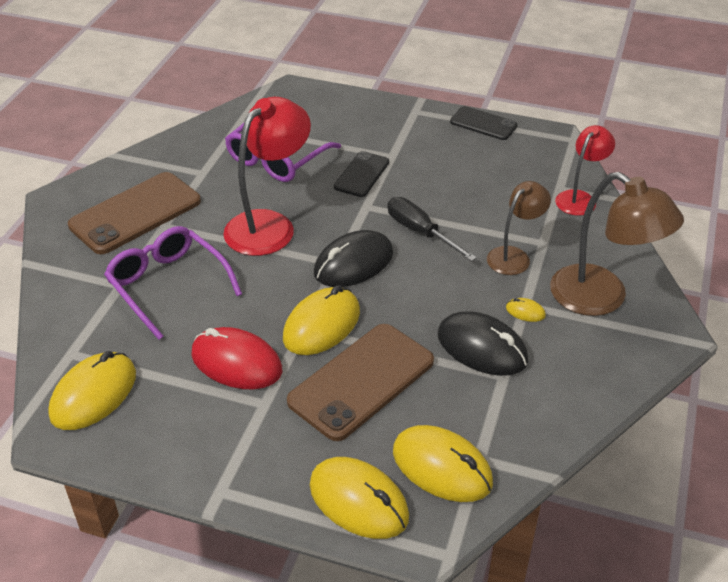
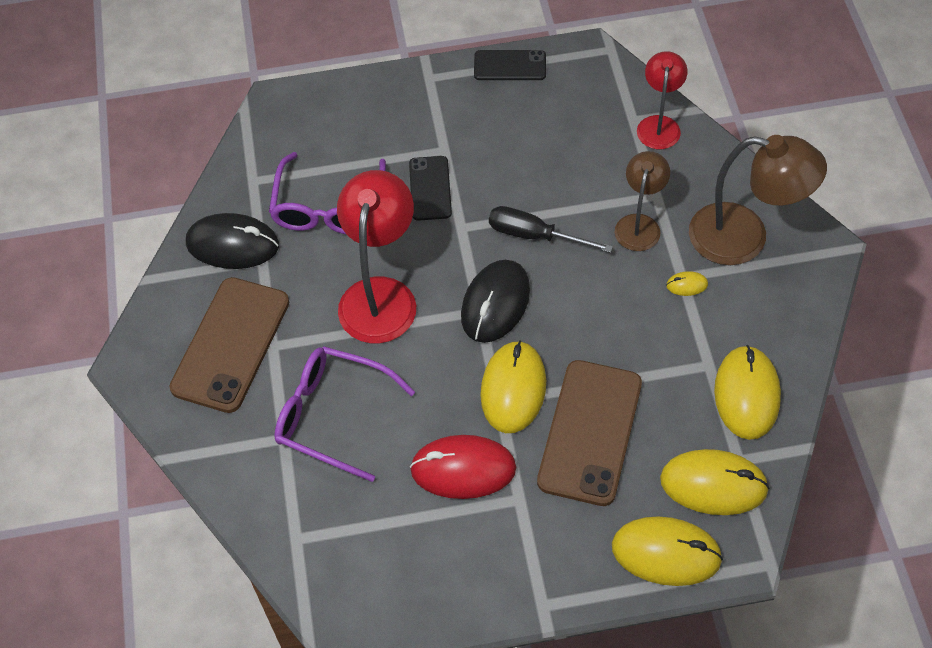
camera: 25 degrees left, 15 degrees up
yellow mouse [48,351,136,430] -> yellow mouse moved to [714,345,781,440]
black mouse [438,311,528,376] -> black mouse moved to [186,213,279,269]

